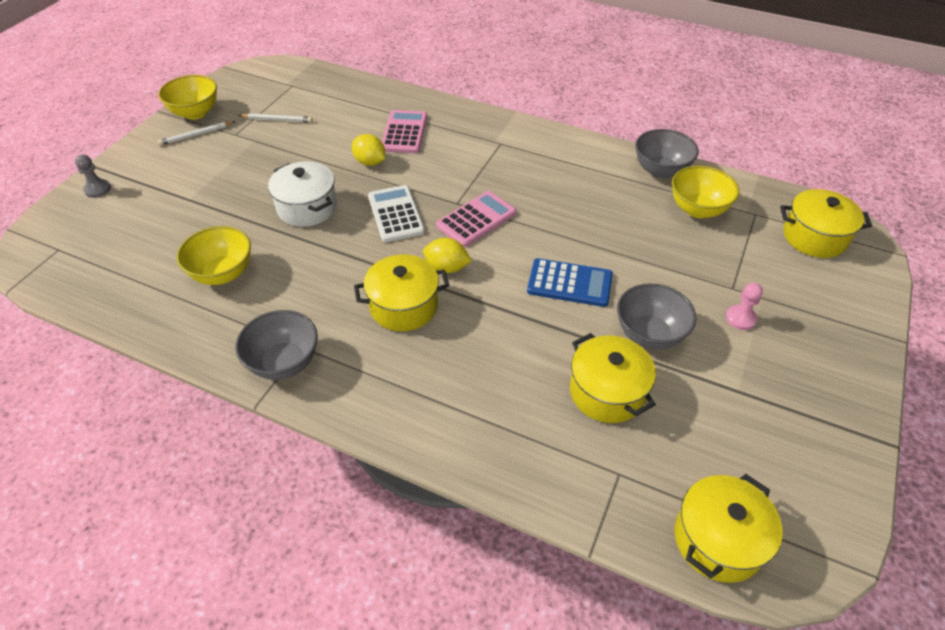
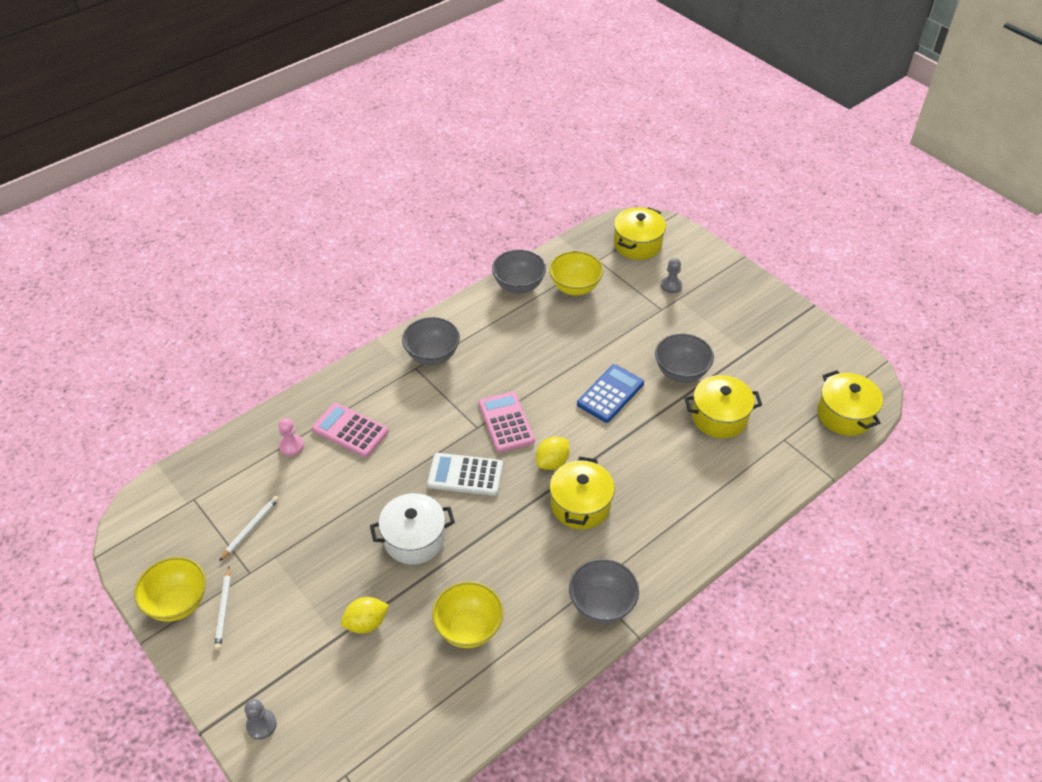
camera: 65 degrees left, 0 degrees up
yellow lemon [352,134,385,166] -> yellow lemon moved to [341,597,389,634]
pink pawn [726,283,763,330] -> pink pawn moved to [278,418,304,456]
none -> grey bowl [402,317,460,365]
none -> grey pawn [661,258,682,293]

